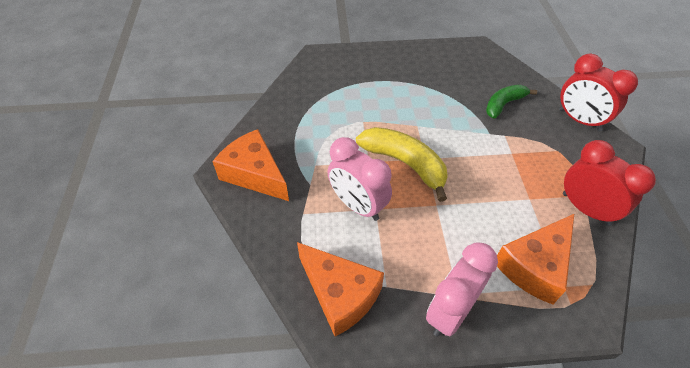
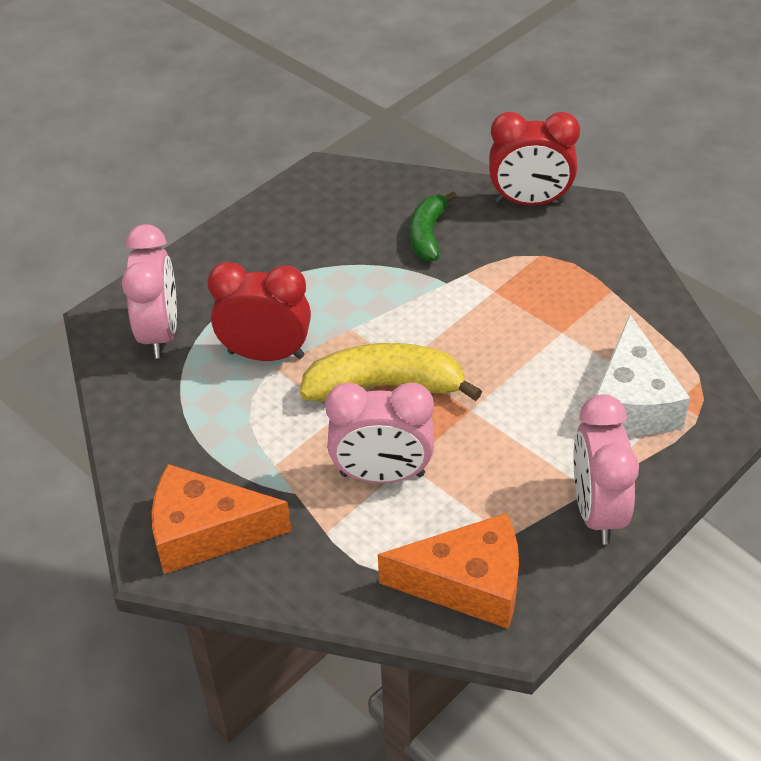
camera: 40 degrees left, 5 degrees down
orange cheese [497,214,574,304] -> white cheese [595,315,690,435]
red clock [563,140,656,226] -> red clock moved to [207,262,311,361]
none -> pink clock [122,224,177,358]

